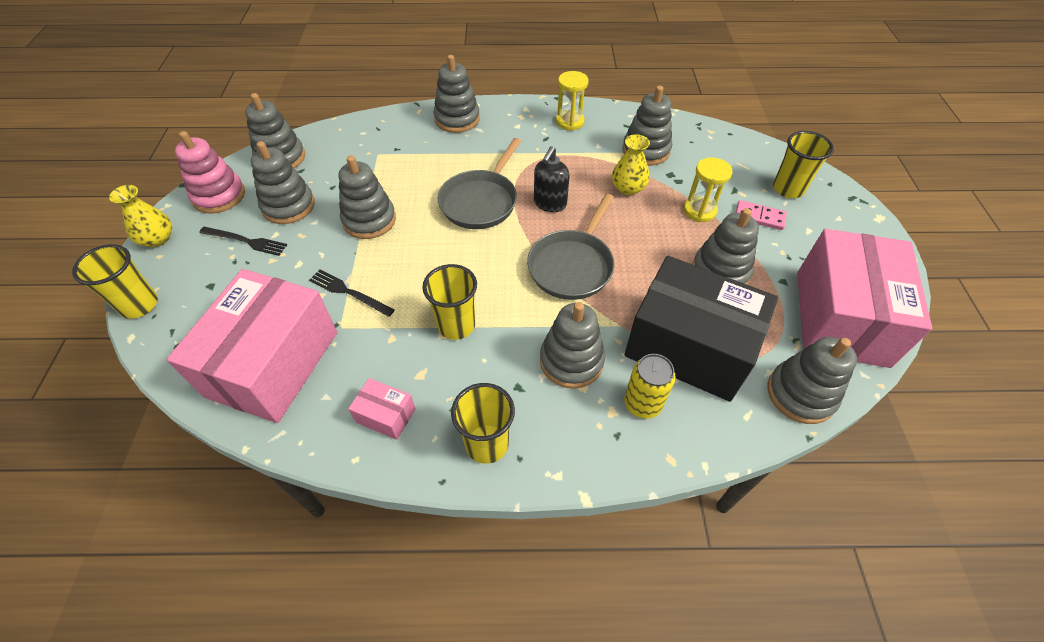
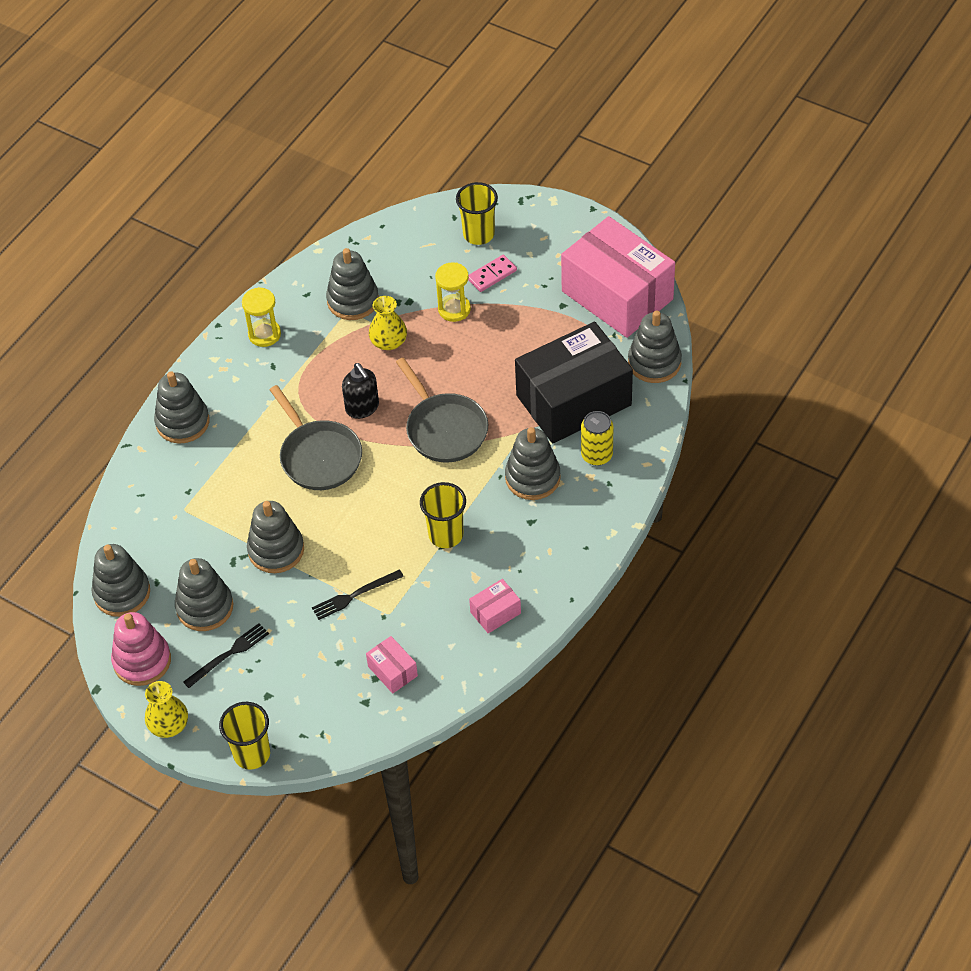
camera: 55 degrees left, 0 degrees up
pink box [166,269,337,423] -> pink box [366,636,418,694], size x0.41
yellow cup [451,383,515,464] -> none
grey stacking toy [692,208,759,285] -> none

